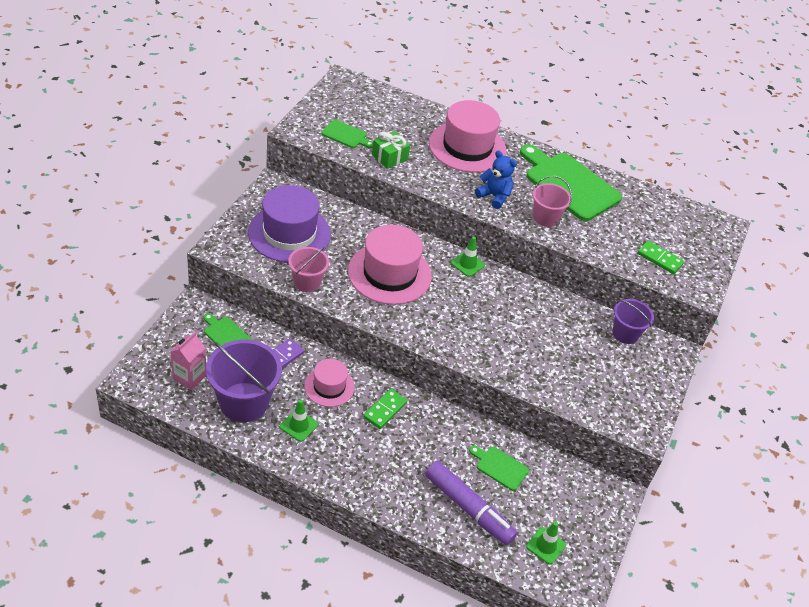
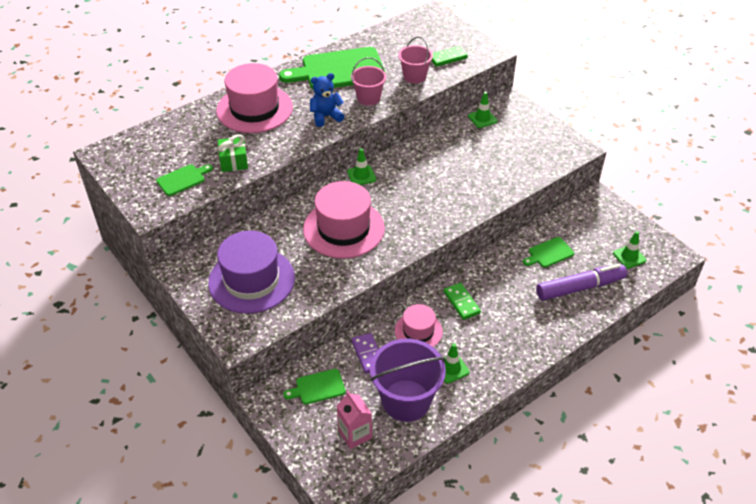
camera: 55 degrees left, 0 degrees up
pink bucket [288,247,329,292] -> pink bucket moved to [398,37,433,84]
purple bucket [613,299,654,344] -> green traffic cone [468,92,497,128]

